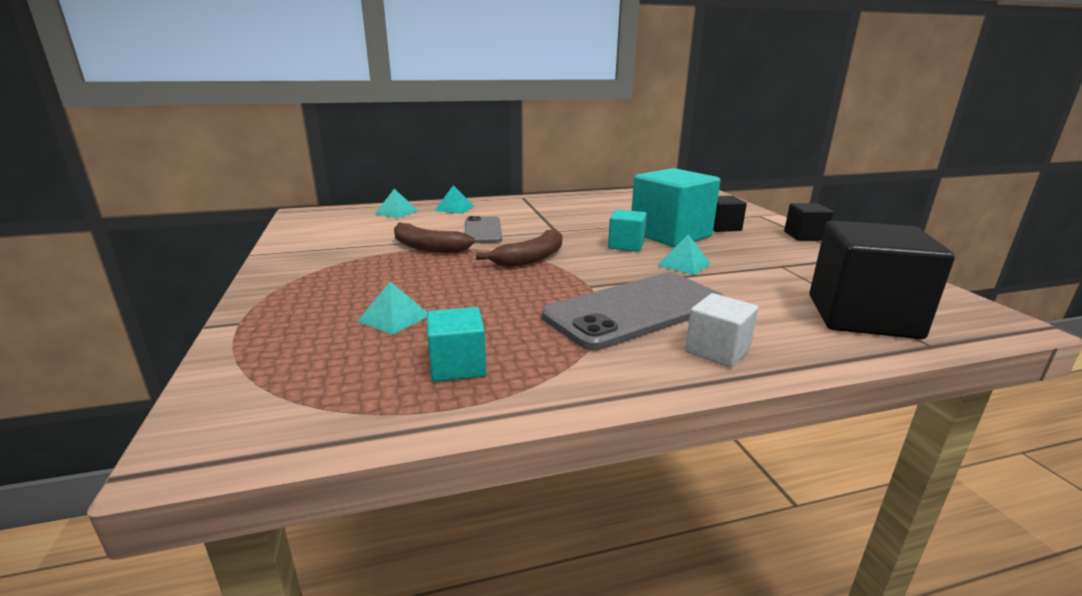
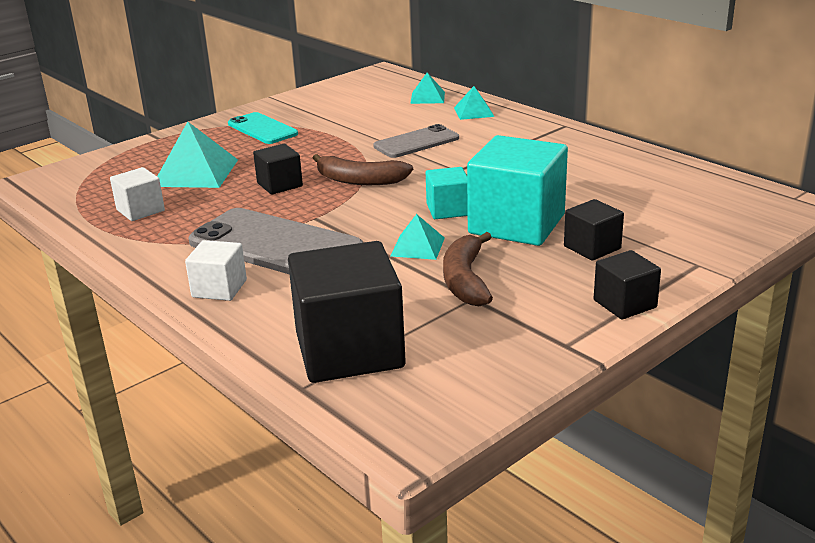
camera: 65 degrees right, 5 degrees up
turquoise pyramid [358,281,427,335] -> turquoise pyramid [157,122,238,188], size x1.76
brown banana [394,222,475,253] -> brown banana moved to [443,232,493,306]
turquoise cube [427,307,486,382] -> white cube [110,167,165,221]
none -> turquoise phone [228,112,298,144]
none -> black cube [253,144,303,195]

